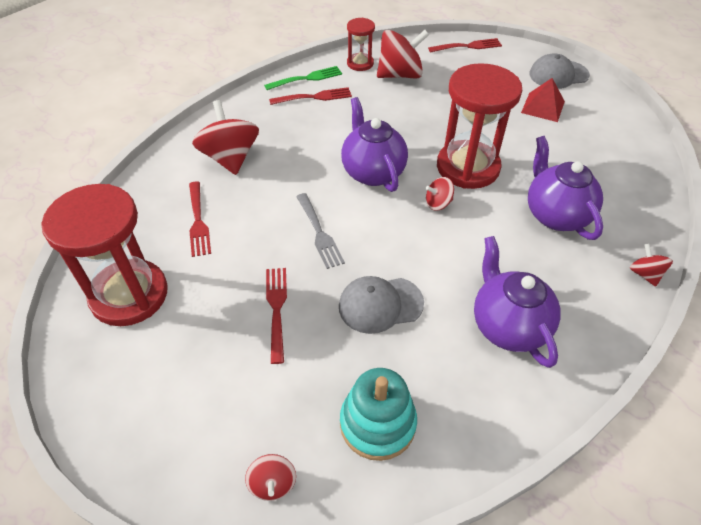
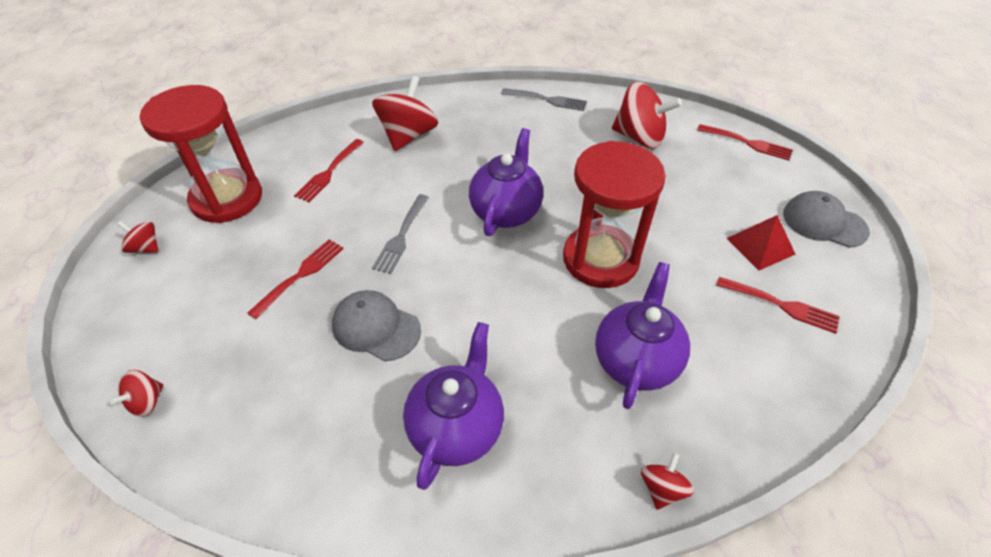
camera: 40 degrees right, 0 degrees up
green fork [264,66,342,90] -> grey fork [501,88,587,111]
red fork [269,87,352,105] -> red fork moved to [716,277,840,334]
turquoise stacking toy [340,368,417,461] -> none
red hourglass [347,18,375,71] -> none
red spinning top [426,177,454,211] -> red spinning top moved to [117,221,158,253]

